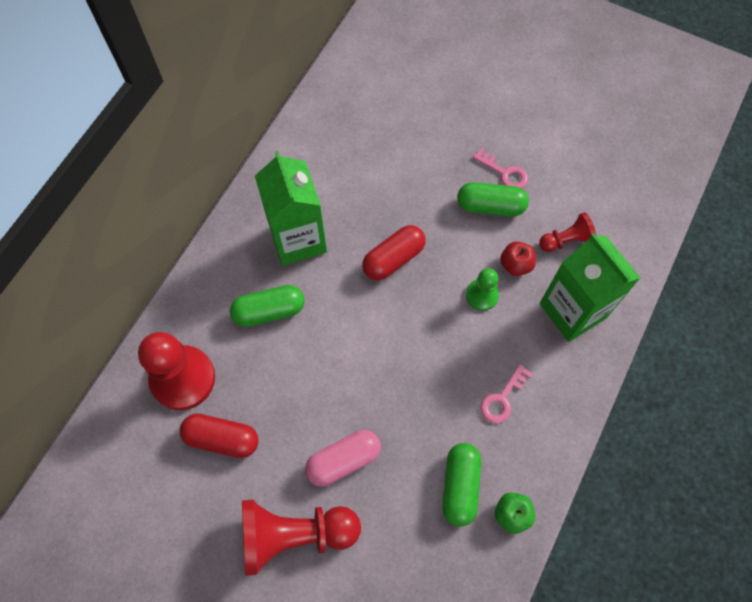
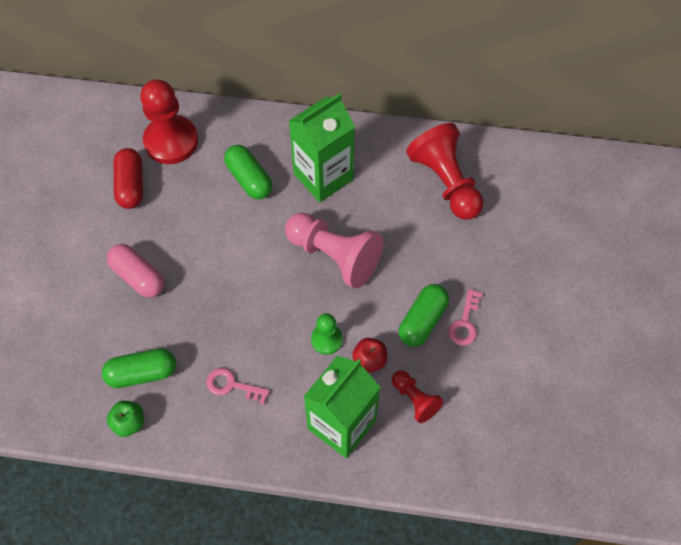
camera: 70 degrees right, 5 degrees down
red pawn [242,499,361,576] -> red pawn moved to [406,123,484,219]
red capsule [362,225,426,280] -> pink pawn [285,212,383,289]
green capsule [457,182,529,216] -> green capsule turned 45 degrees clockwise [399,284,449,347]

